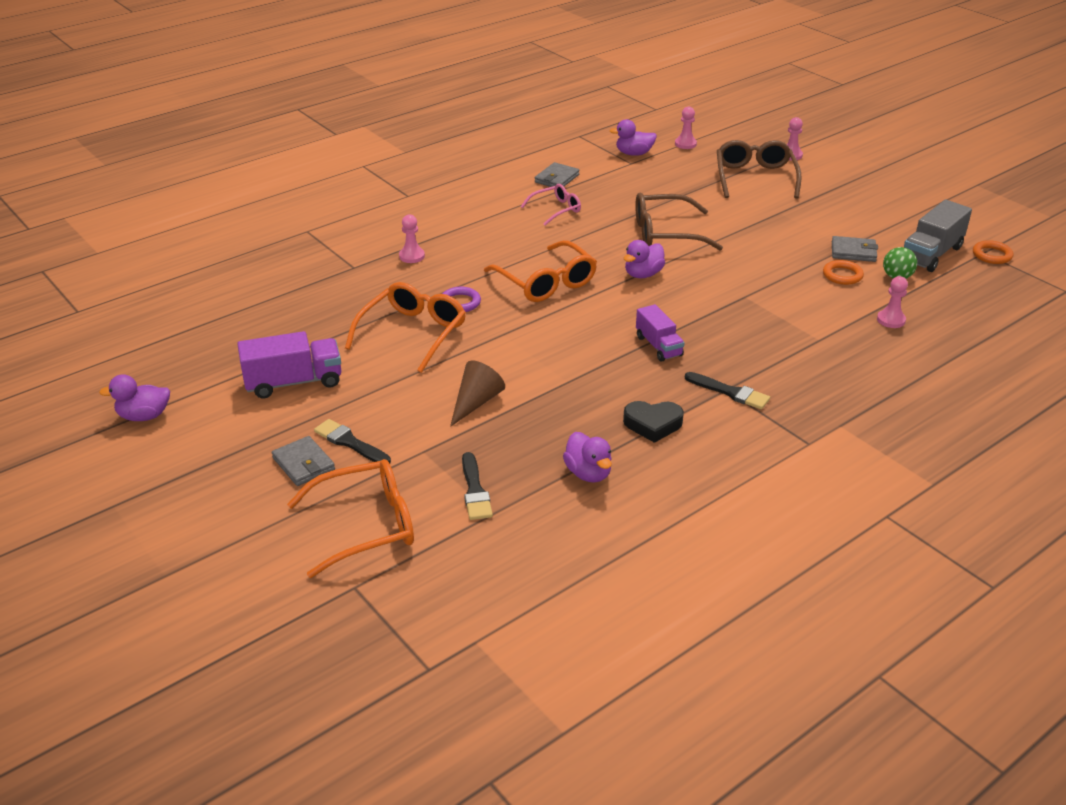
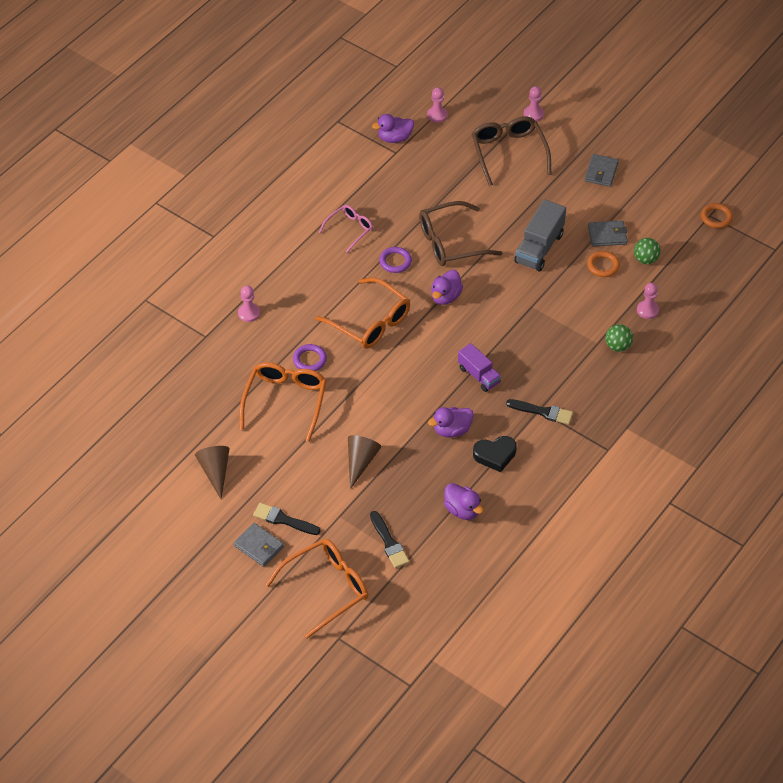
camera: 15 degrees left, 15 degrees up
purple duck [99,374,170,421] -> purple duck moved to [428,407,474,438]
purple truck [237,331,341,398] -> brown cone [195,446,229,500]
grey wallet [535,162,580,187] -> grey wallet moved to [584,154,619,187]
grey truck [904,200,972,272] -> grey truck moved to [514,199,566,271]
none -> purple ring [379,247,412,273]
none -> green ball [605,324,633,352]

